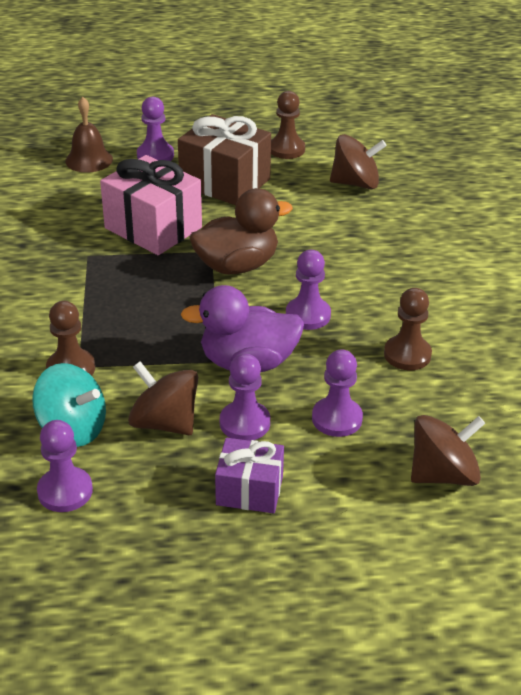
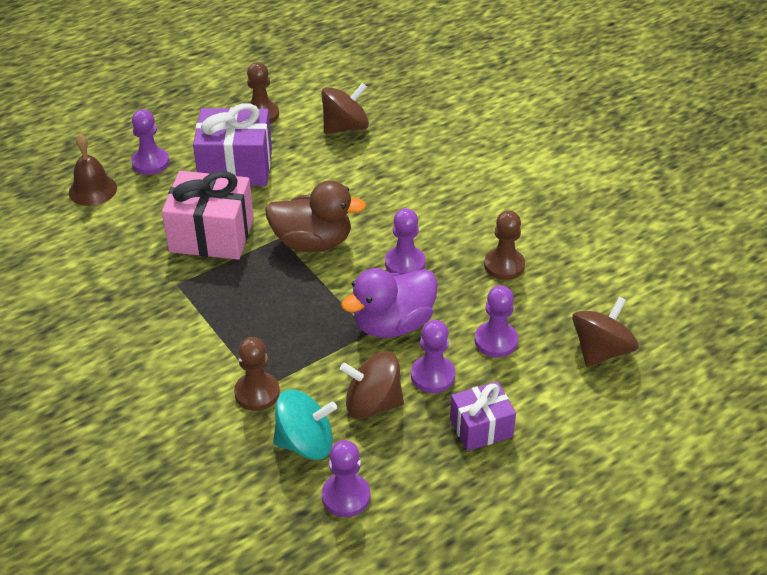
camera: 30 degrees left, 5 degrees up
brown gift [178,114,271,205] -> purple gift [193,103,272,186]
brown duck [190,188,293,274] -> brown duck turned 60 degrees clockwise [265,180,366,252]

